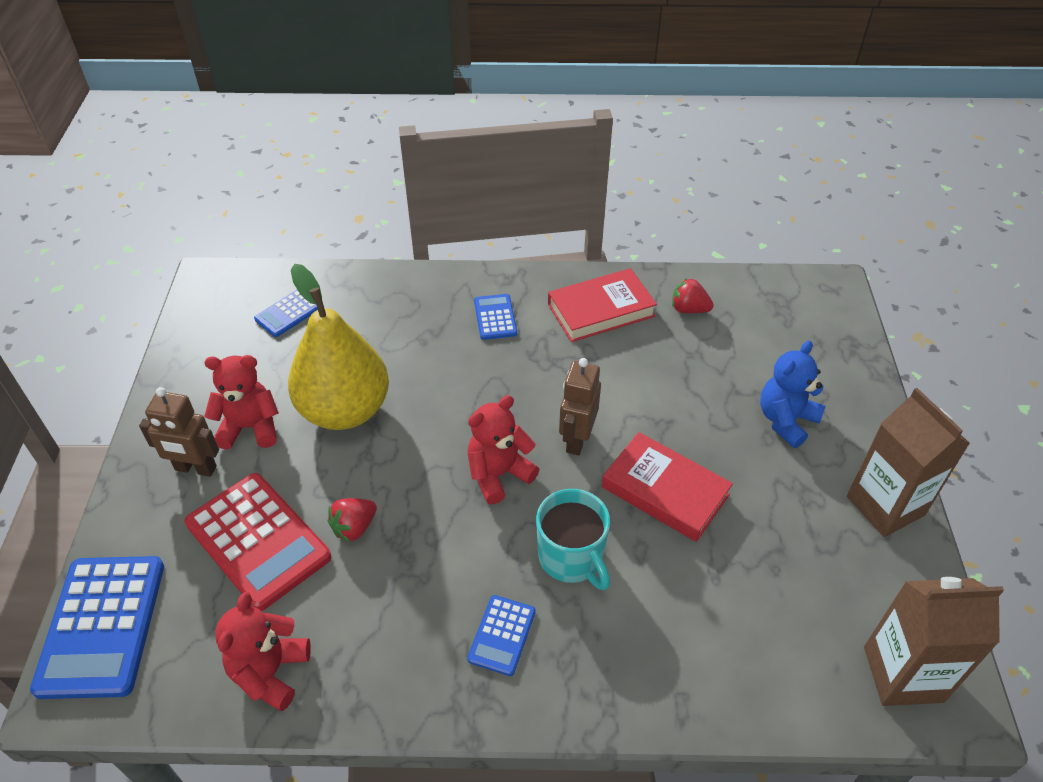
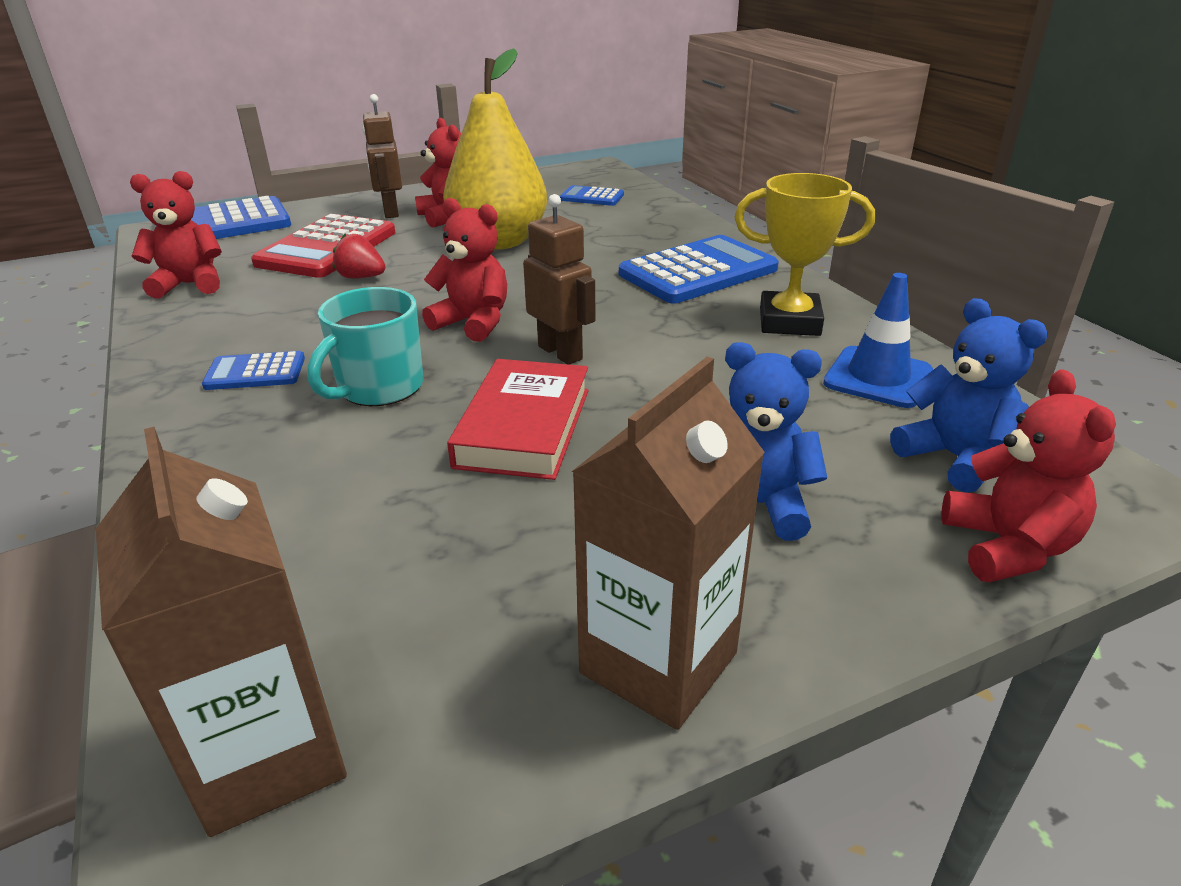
camera: 65 degrees right, 15 degrees down
blue calculator [474,294,517,340] -> blue calculator [619,235,779,304], size x1.96
red book [548,268,657,342] -> yellow trophy [735,173,875,336]
brown robot [559,358,601,455] -> brown robot turned 60 degrees clockwise [523,194,596,365]
red strawberry [672,278,714,313] -> blue traffic cone [823,273,933,408]
none -> blue teddy bear [890,298,1048,493]
none -> red teddy bear [941,369,1116,582]

